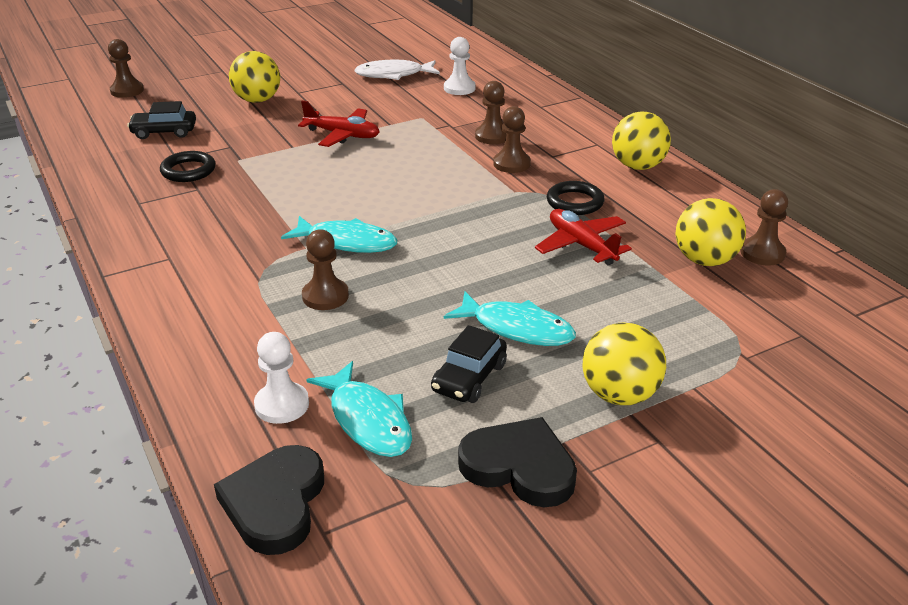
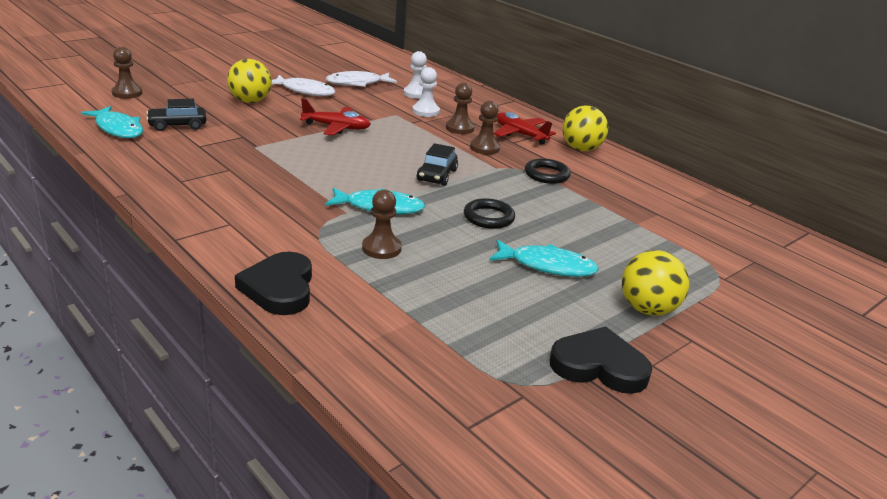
camera: 15 degrees left, 5 degrees down
black ring [160,151,216,182] -> black ring moved to [464,198,515,229]
black heart [214,445,324,555] -> black heart moved to [235,252,312,315]
white pawn [254,332,309,424] -> white pawn moved to [412,67,440,117]
turquoise fish [307,361,412,457] -> turquoise fish moved to [81,106,143,138]
black car [431,325,507,403] -> black car moved to [416,143,458,186]
red plane [535,209,632,265] -> red plane moved to [493,112,556,145]
yellow ball [676,198,746,266] -> none
brown pawn [740,189,788,266] -> none
none -> white fish [272,75,336,96]

